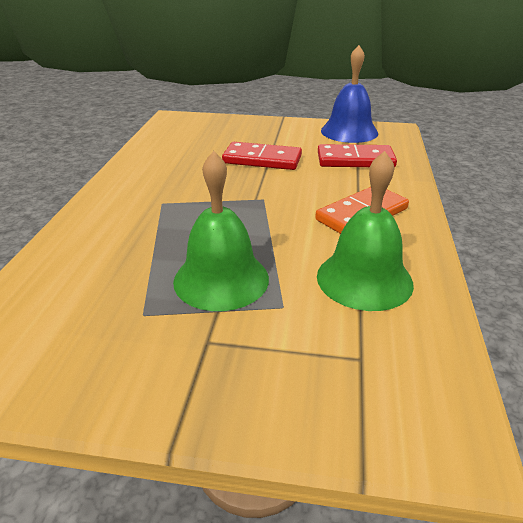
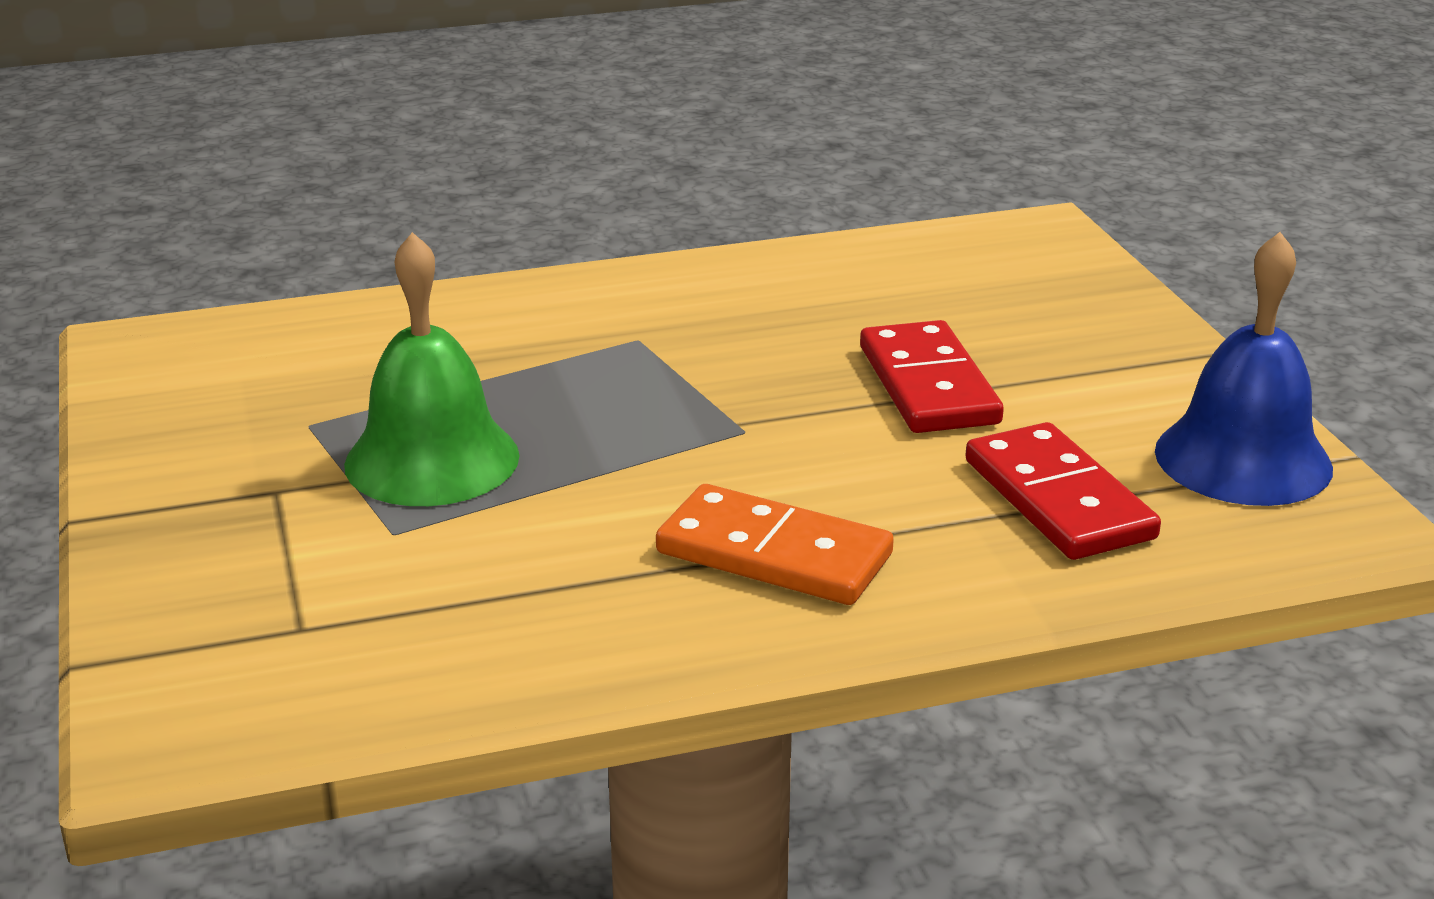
camera: 65 degrees right, 5 degrees down
green bell [317,151,414,311] -> none

